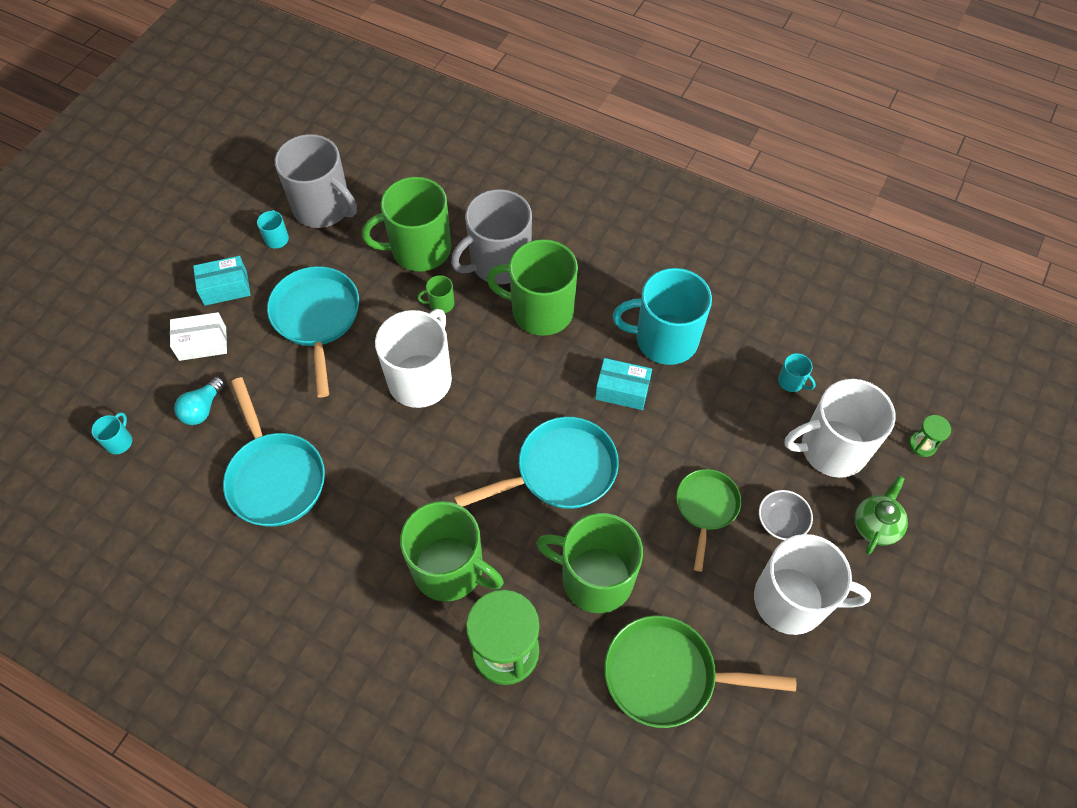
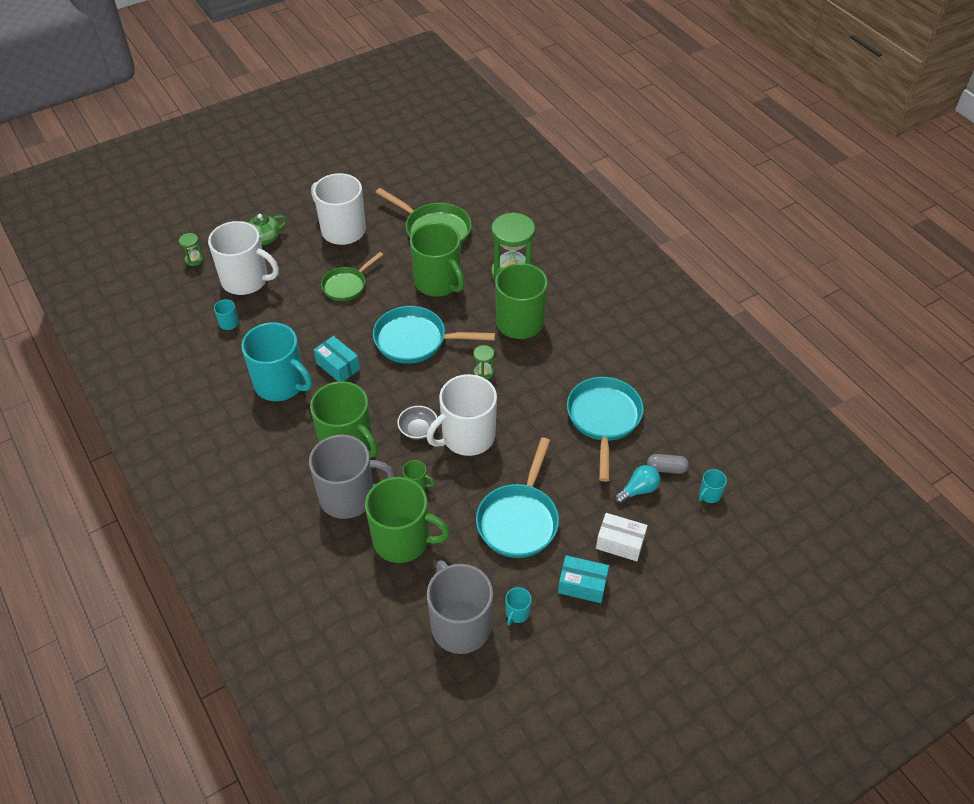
camera: 150 degrees left, 10 degrees down
grey bowl [759,490,813,540] -> grey bowl moved to [397,406,437,440]
none -> green hourglass [473,345,494,380]
none -> grey capsule [647,454,689,474]

